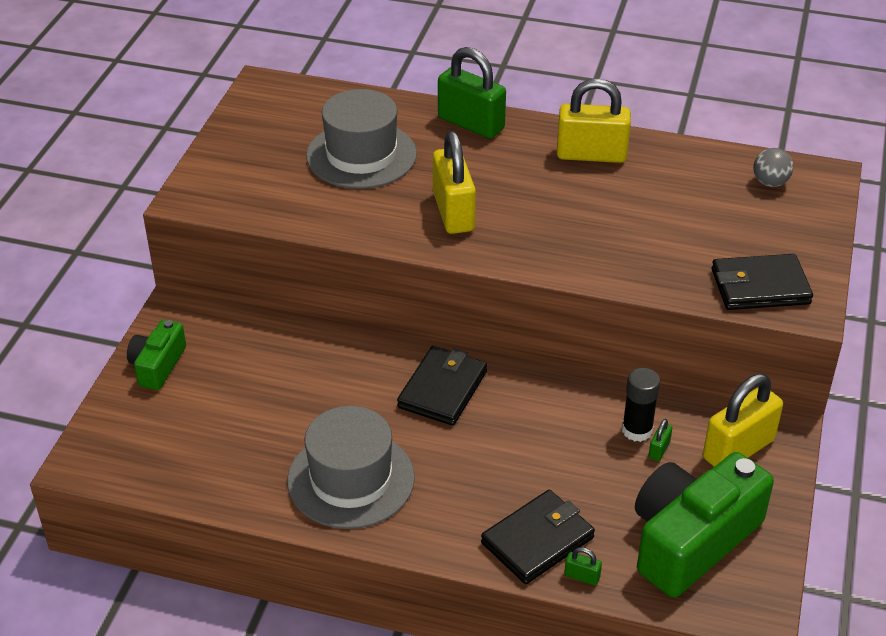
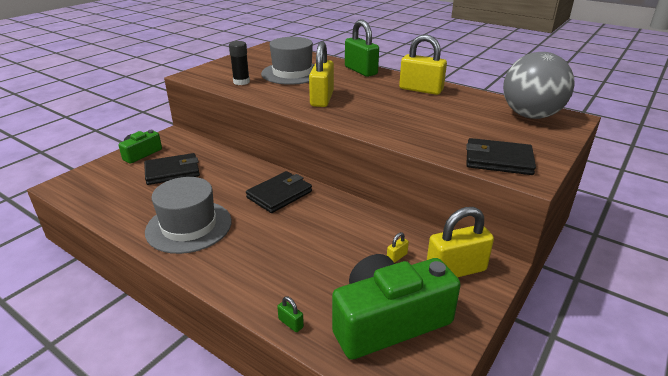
camera: 20 degrees right, 10 degrees down
black wallet [481,490,595,584] -> black wallet moved to [144,153,200,185]
black glue stick [622,368,660,442] -> black glue stick moved to [229,41,250,85]
green padlock [649,419,672,461] -> yellow padlock [387,232,409,263]
grey ball [753,148,793,187] -> grey ball [503,52,575,119], size x2.45

